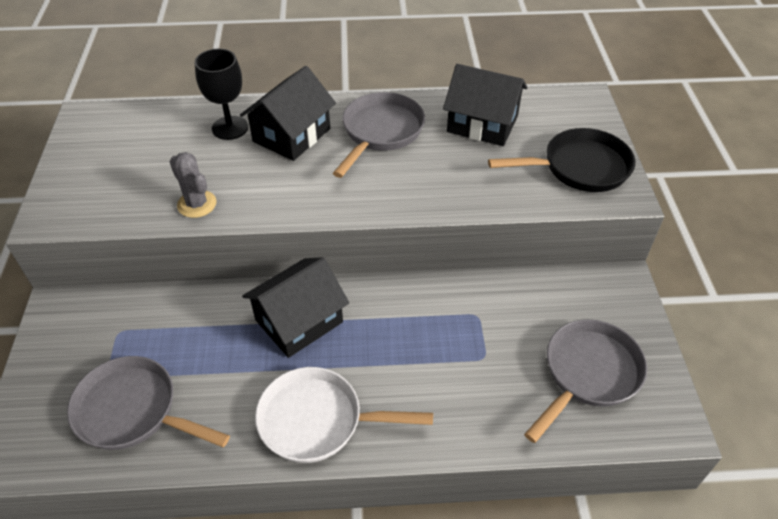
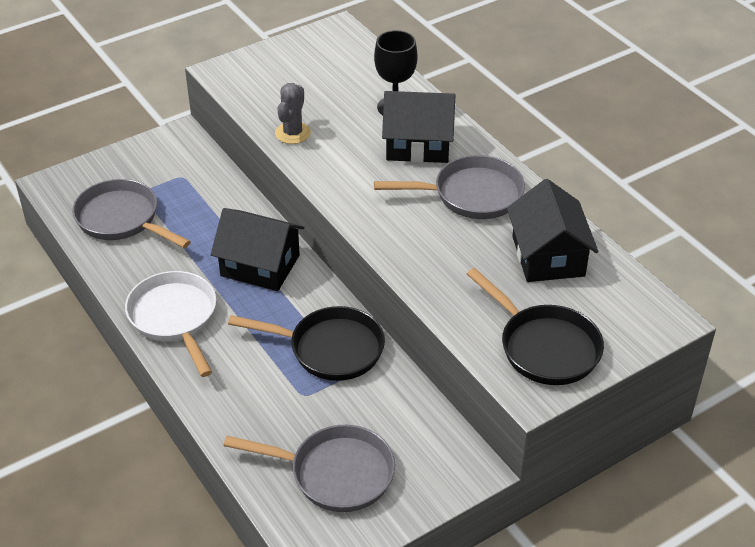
camera: 60 degrees right, 5 degrees down
grey pan [67,356,230,450] -> grey pan turned 45 degrees counterclockwise [72,179,191,248]
none -> black pan [228,306,385,381]

